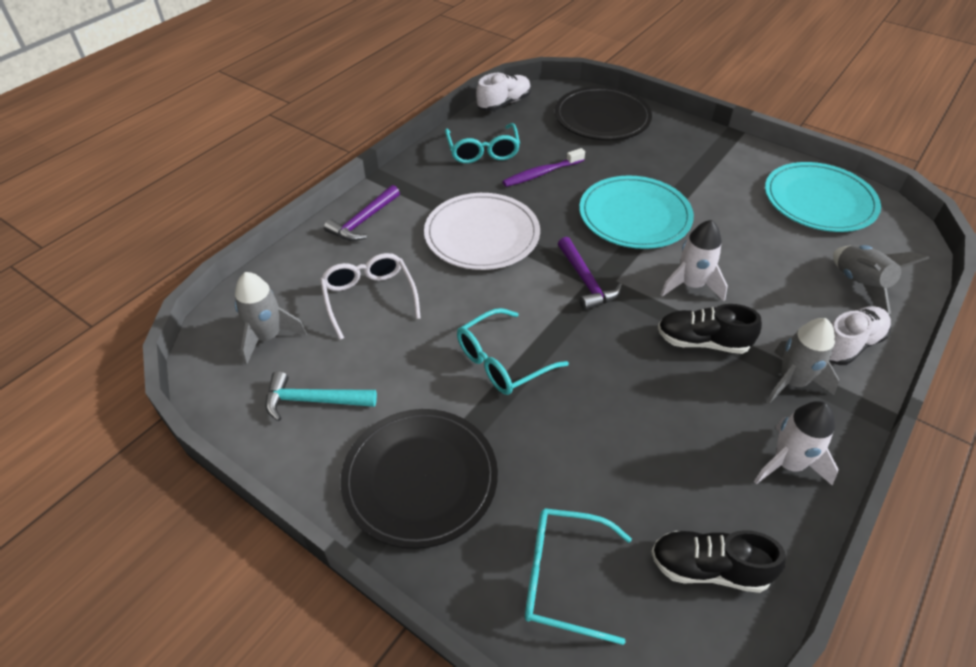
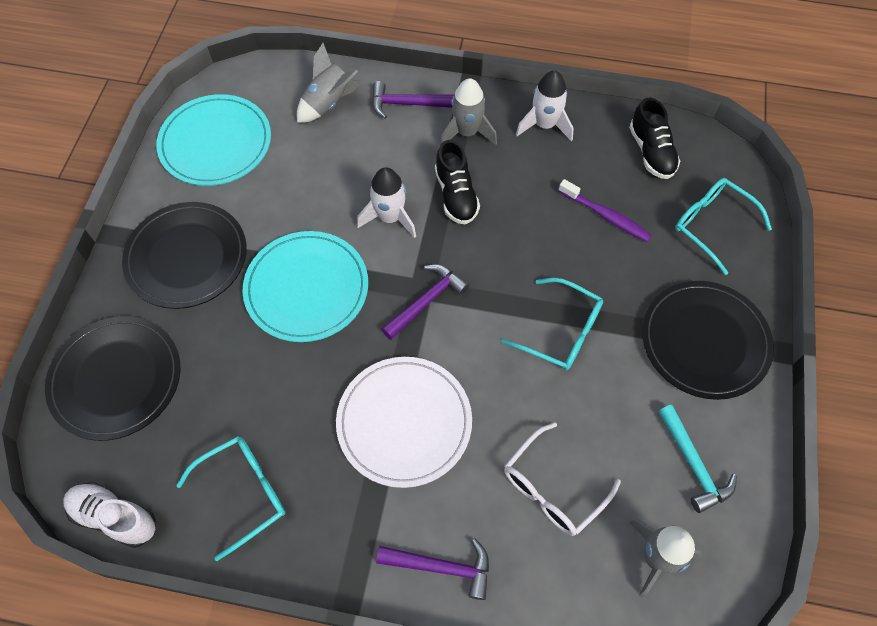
camera: 115 degrees left, 15 degrees up
purple toothbrush [502,148,585,187] -> purple toothbrush moved to [559,179,652,242]
turquoise glasses [525,508,632,645] -> turquoise glasses turned 150 degrees clockwise [675,178,772,275]
white shoe [829,306,891,365] -> purple hammer [372,81,455,119]
none -> black plate [122,202,247,309]

